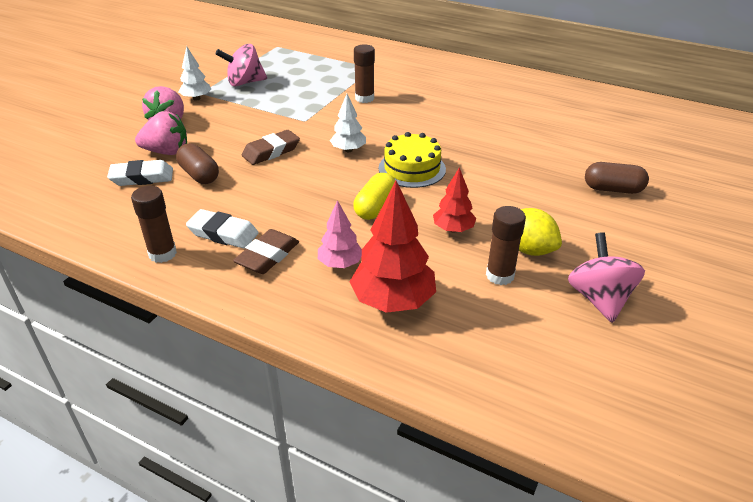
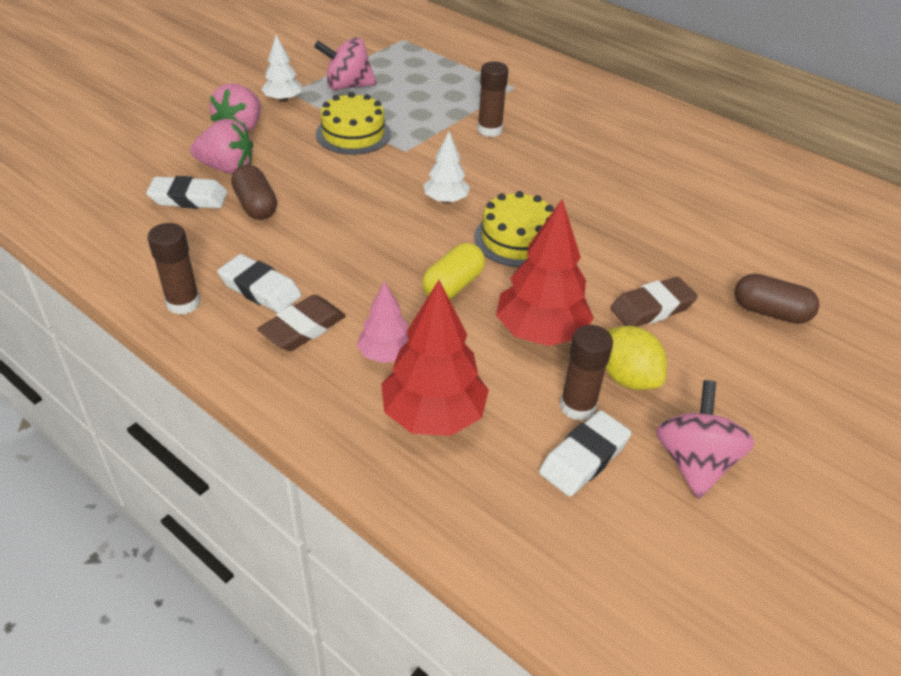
camera: 10 degrees right, 5 degrees up
brown eraser [242,130,300,165] -> brown eraser moved to [610,277,698,327]
red tree [433,167,476,233] -> red tree [496,199,594,346], size x1.73
none -> yellow cake [316,92,391,155]
none -> white eraser [539,410,631,496]

